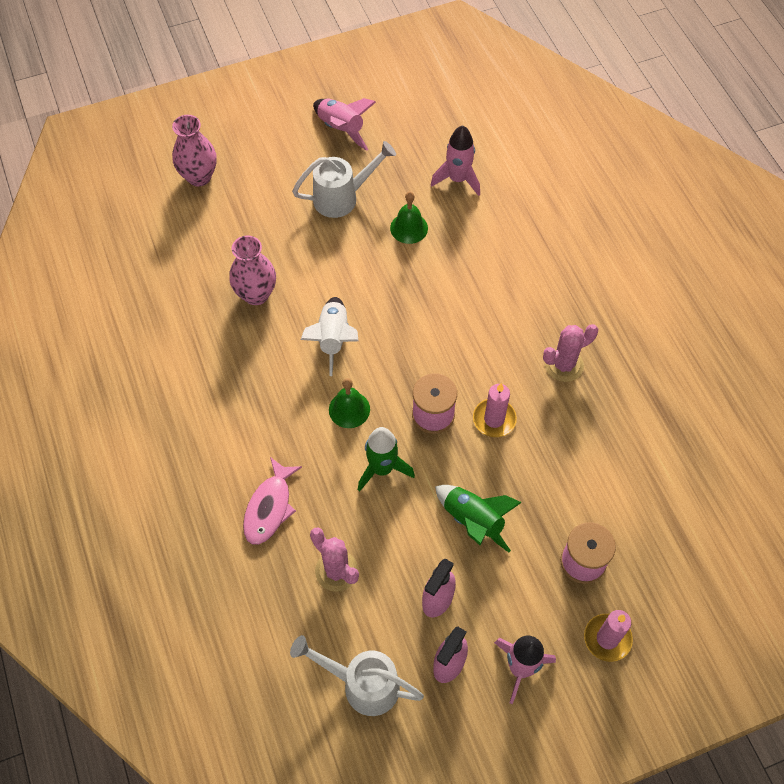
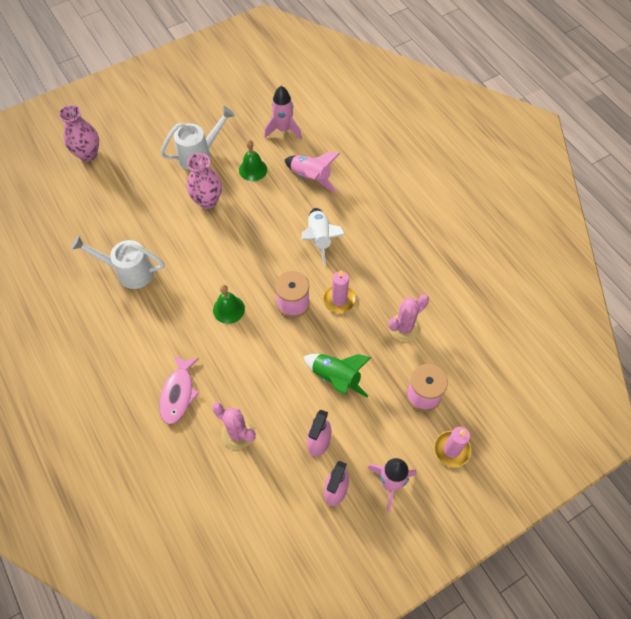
camera: 10 degrees left, 0 degrees up
pink vase [229,236,276,305] -> pink vase moved to [187,153,222,209]
white watering can [290,635,424,716] -> white watering can moved to [71,235,164,289]
white rocket [301,297,358,376] -> white rocket moved to [302,208,345,266]
pink rocket [313,98,376,151] -> pink rocket moved to [285,152,340,193]
green rocket [358,427,415,492] -> none
pink cactus [543,324,598,382] -> pink cactus moved to [389,294,429,342]

